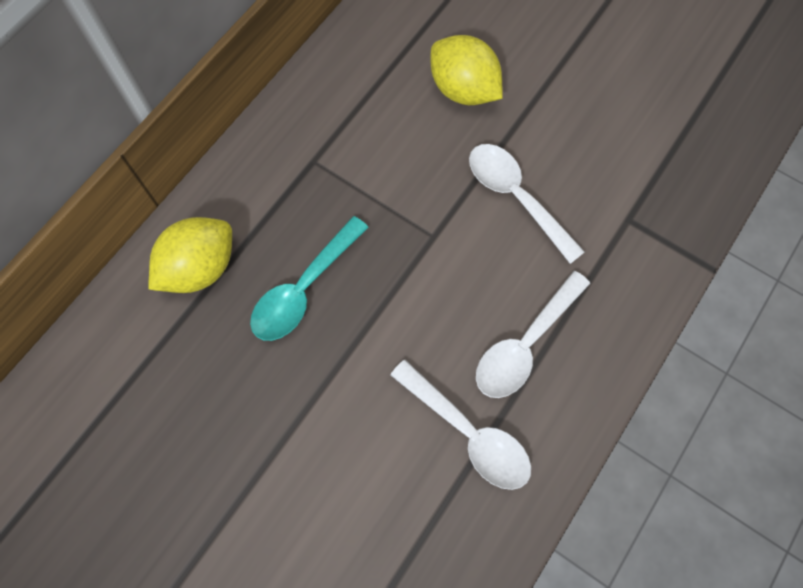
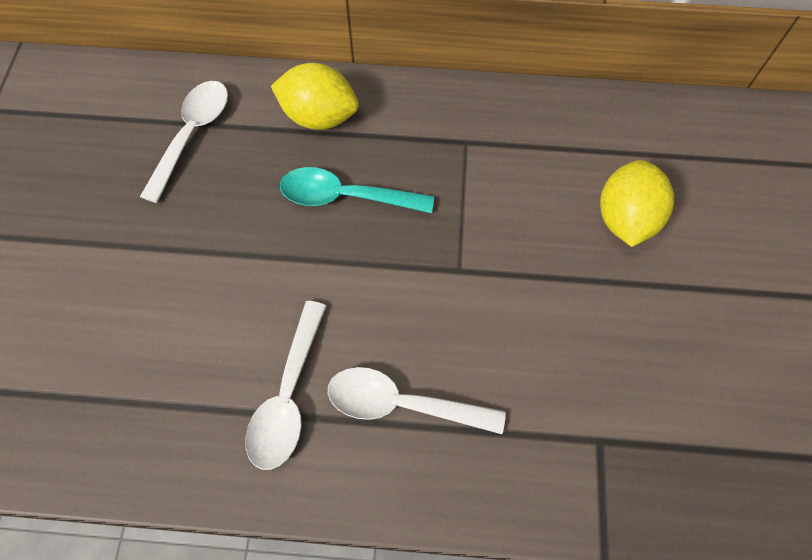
camera: 60 degrees right, 5 degrees down
white spoon [469,144,585,264] -> white spoon moved to [140,81,228,203]

